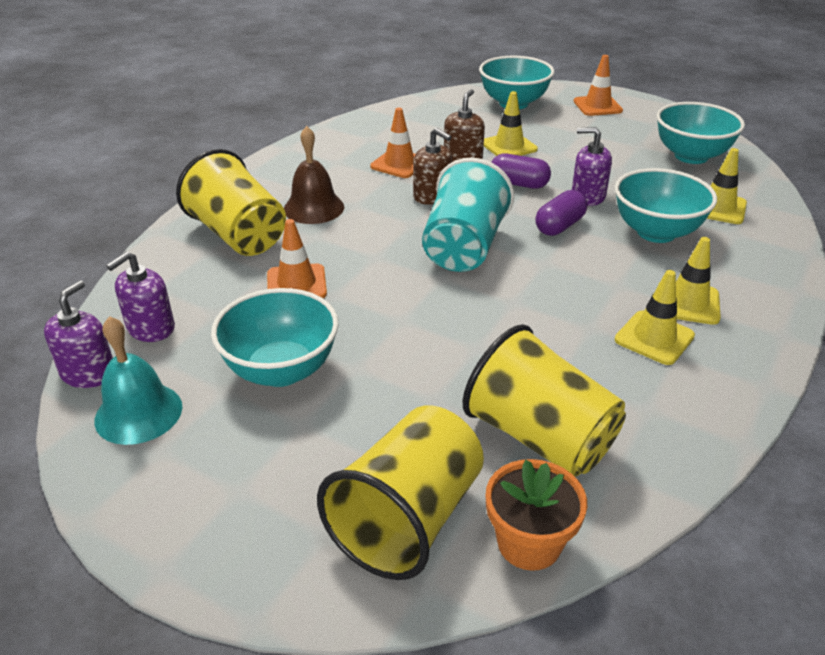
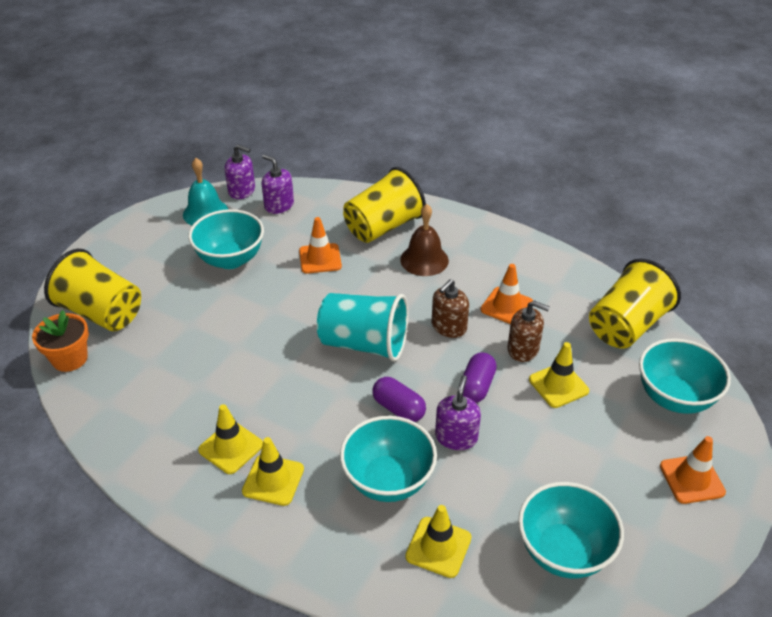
camera: 90 degrees right, 5 degrees up
yellow cup [462,324,626,477] -> yellow cup moved to [589,258,681,349]

